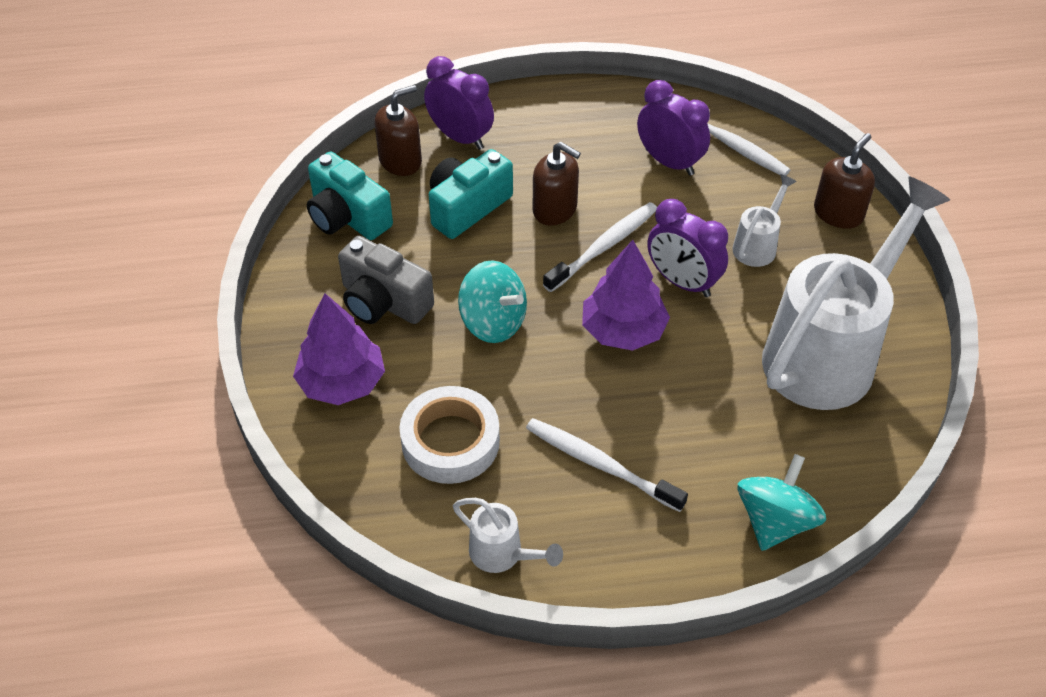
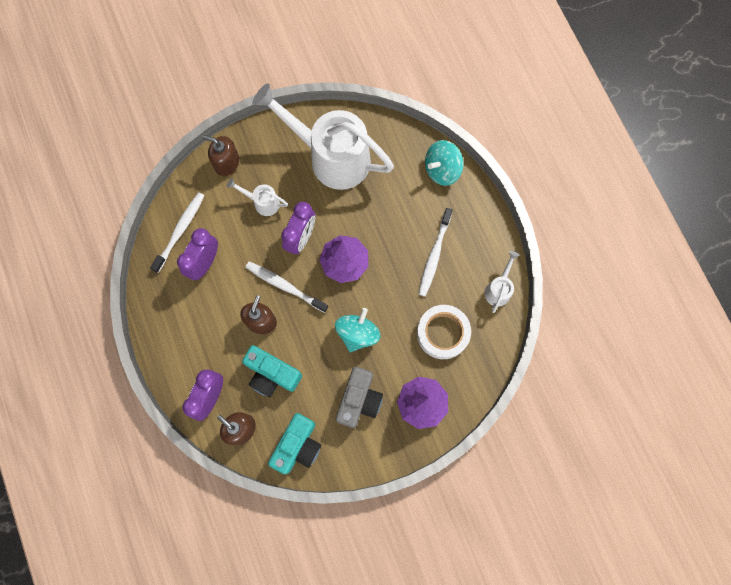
camera: 105 degrees left, 25 degrees up
turquoise spinning top [738,454,826,551] -> turquoise spinning top turned 45 degrees counterclockwise [425,140,463,186]

